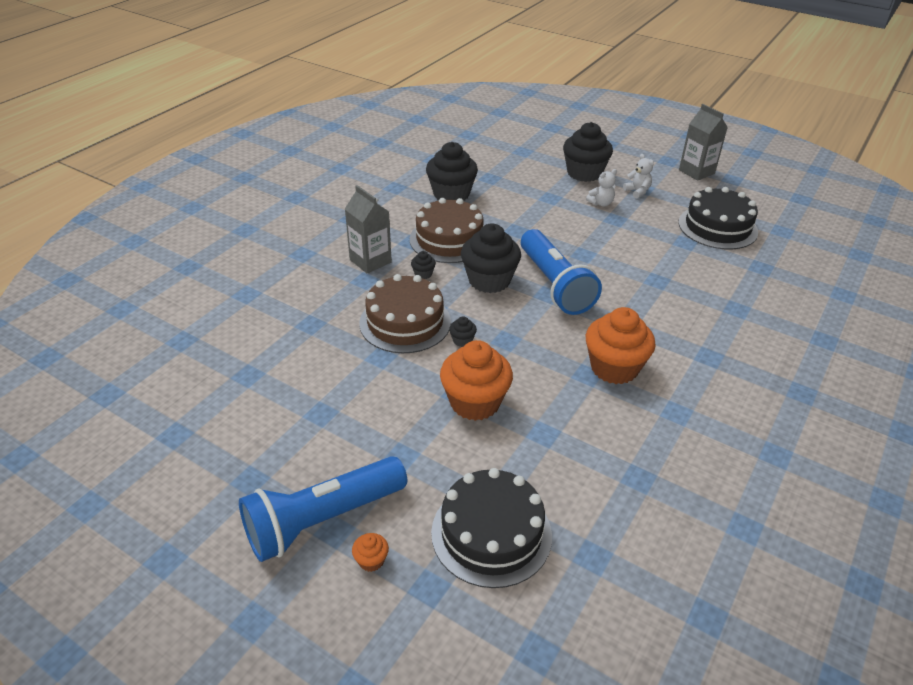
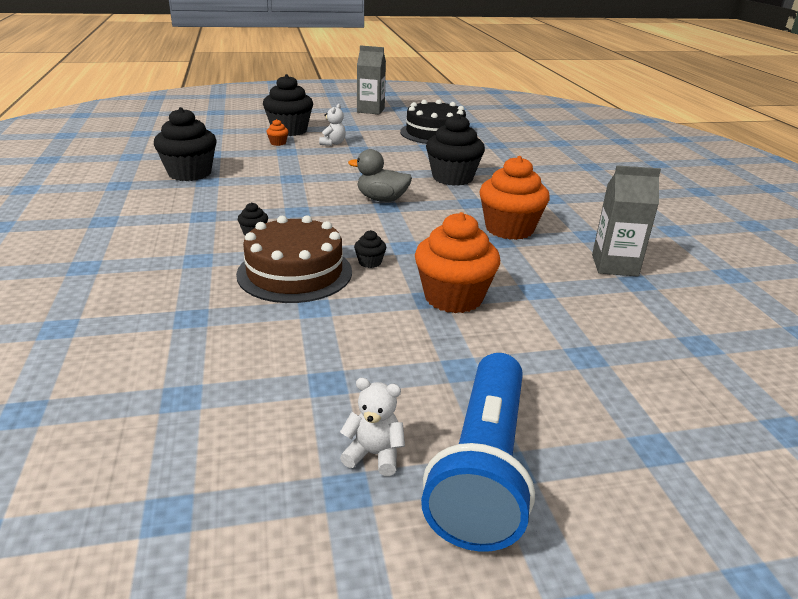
camera: 45 degrees left, 10 degrees down
grey carton [345,185,392,274] -> grey carton moved to [592,166,661,277]
orange cupcake [352,533,389,572] -> orange cupcake moved to [266,119,289,146]
brown cake [410,198,484,263] -> none
black cake [431,468,552,588] -> none
black cupcake [461,224,521,293] -> black cupcake moved to [426,114,485,186]
blue flashlight [521,229,602,315] -> grey duck [348,149,412,202]
white teddy bear [623,154,654,199] -> white teddy bear moved to [340,378,405,476]

